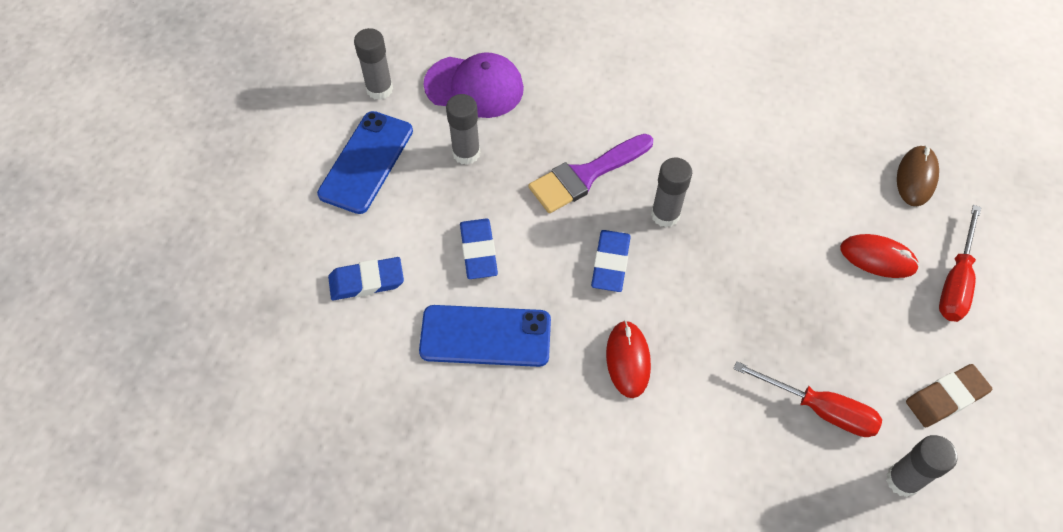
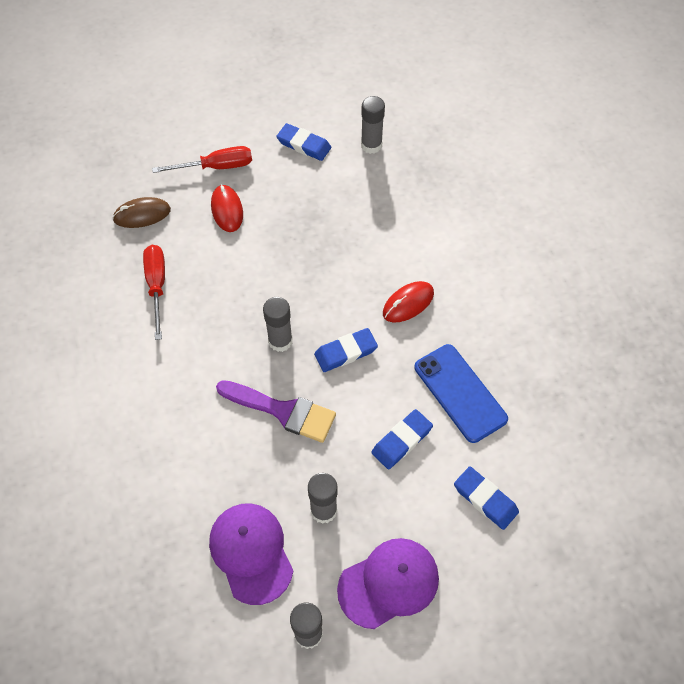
camera: 125 degrees left, 0 degrees up
blue phone [317,111,413,214] -> purple cap [337,538,439,629]
red screwdriver [733,361,882,437] -> red screwdriver moved to [143,245,165,340]
brown eraser [906,364,992,427] -> blue eraser [276,123,331,161]

